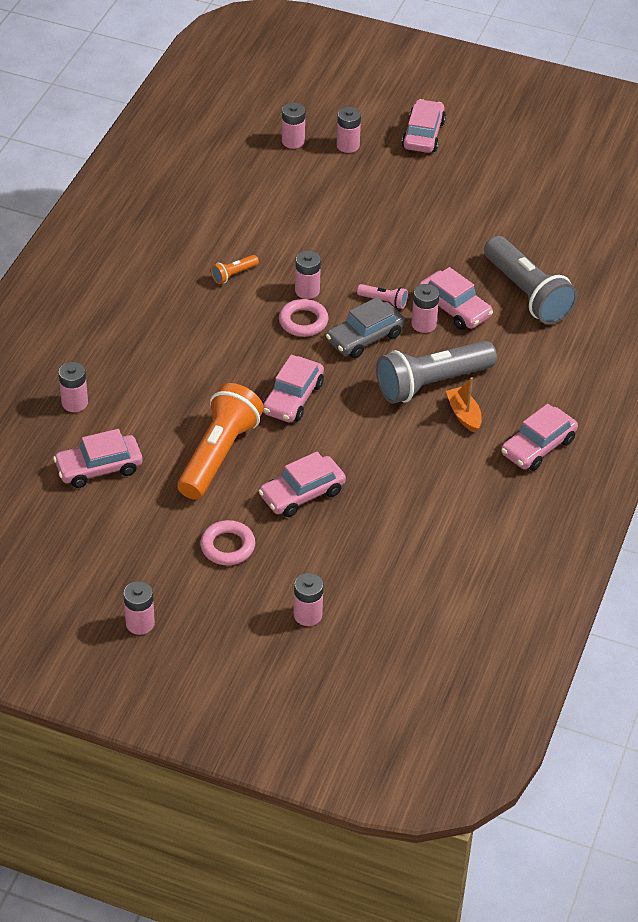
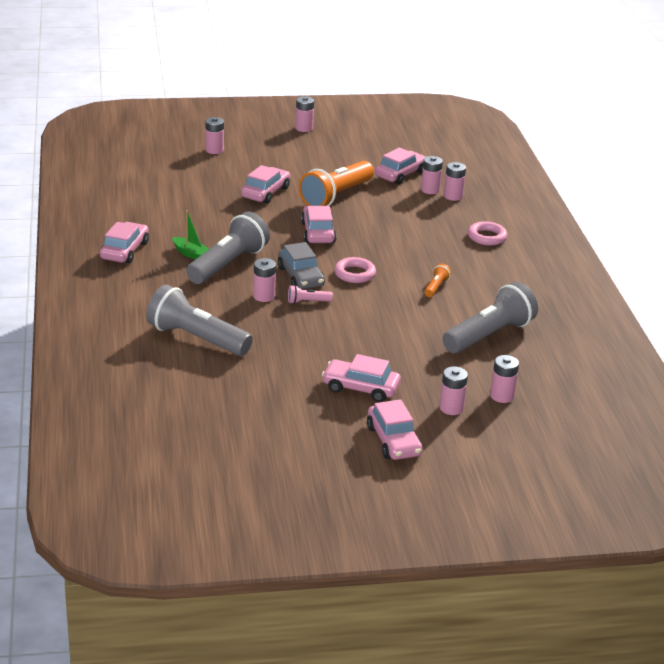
camera: 150 degrees right, 15 degrees down
orange flashlight [177,383,264,500] -> orange flashlight turned 45 degrees clockwise [299,161,374,206]
pink ring [200,520,255,565] -> pink ring moved to [468,221,507,246]
pink battery [295,250,321,299] -> pink battery moved to [421,156,443,194]
grey car [326,297,405,358] -> grey car turned 135 degrees clockwise [278,242,325,289]
pink car [419,267,493,330] -> pink car moved to [322,354,401,402]
orange boat [446,377,482,433] -> green boat [172,210,209,260]
none -> grey flashlight [442,282,538,353]

